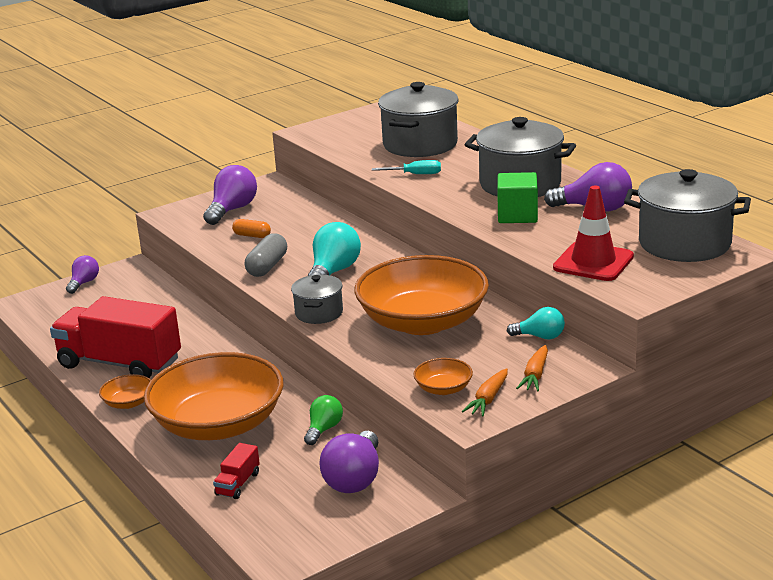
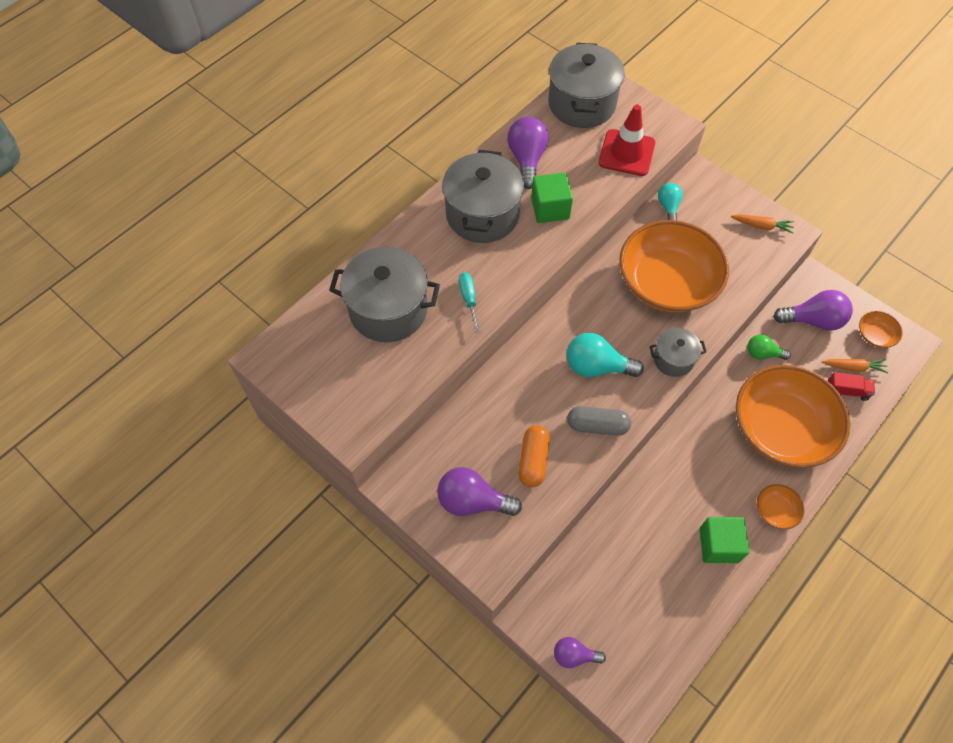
camera: 105 degrees left, 35 degrees up
red truck [50,296,181,378] -> green cube [699,517,749,563]
orange capsule [232,219,271,238] -> orange capsule [519,425,550,487], size x1.52
orange bowl [413,358,473,395] -> orange bowl moved to [859,311,903,348]
orange carrot [516,345,548,391] -> orange carrot moved to [822,359,889,373]

